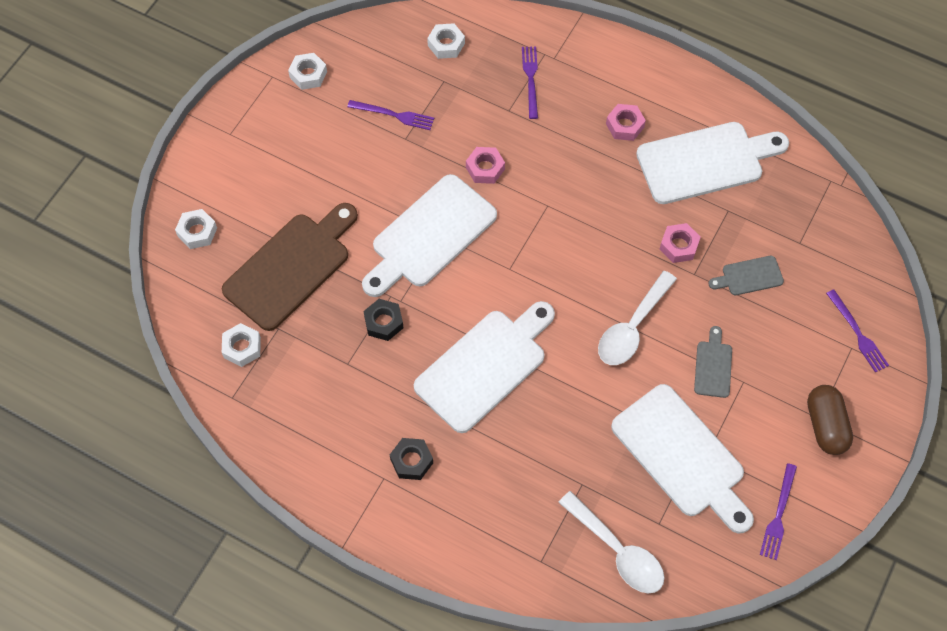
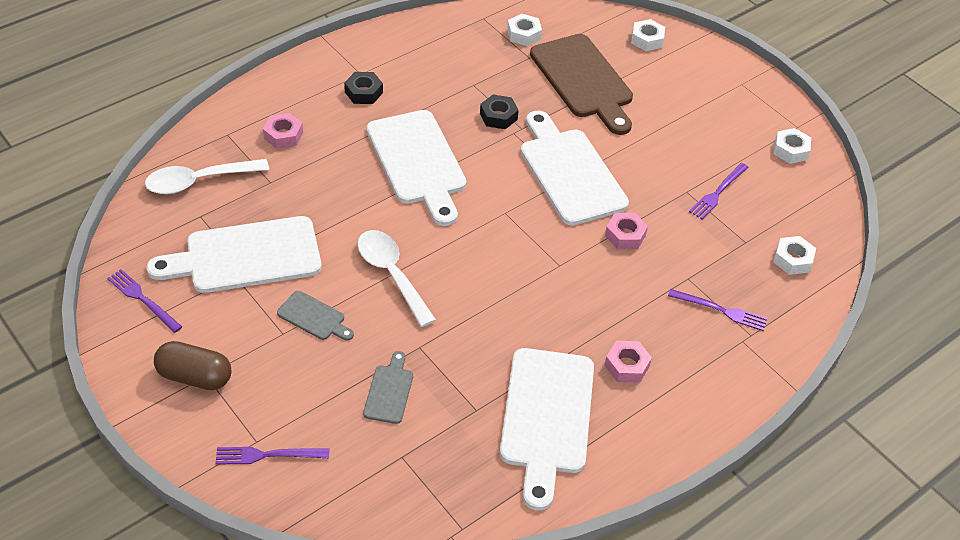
camera: 110 degrees right, 15 degrees down
pink nut [660,223,701,263] -> pink nut moved to [263,113,303,149]

